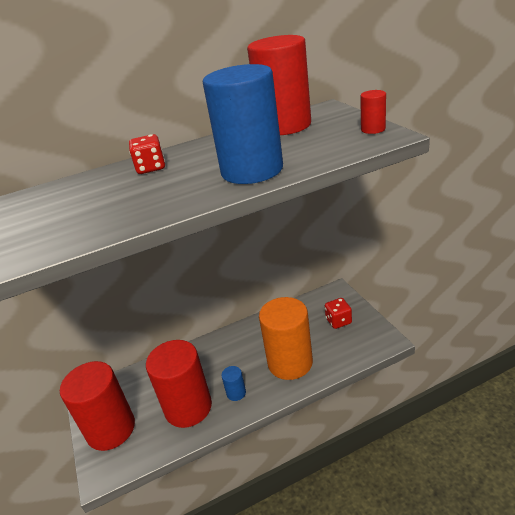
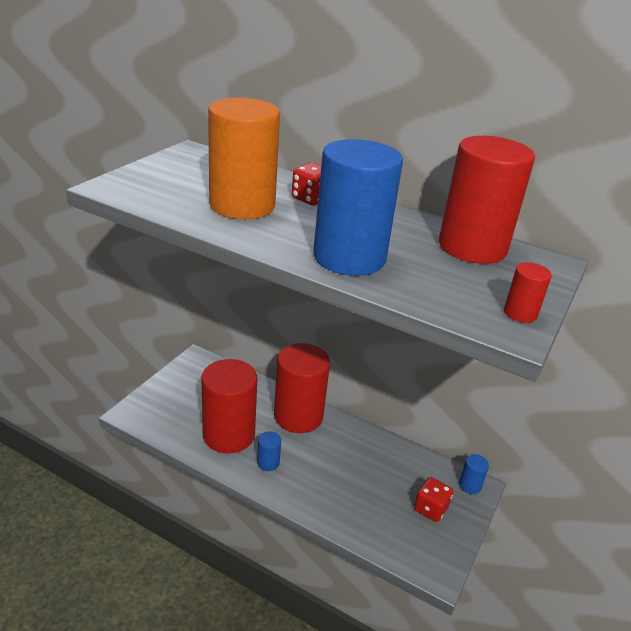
camera: 45 degrees right, 0 degrees up
red cylinder [60,361,135,451] -> red cylinder moved to [274,343,330,433]
orange cylinder [259,297,313,380] -> orange cylinder moved to [208,98,280,219]
none -> blue cylinder [459,454,489,494]

